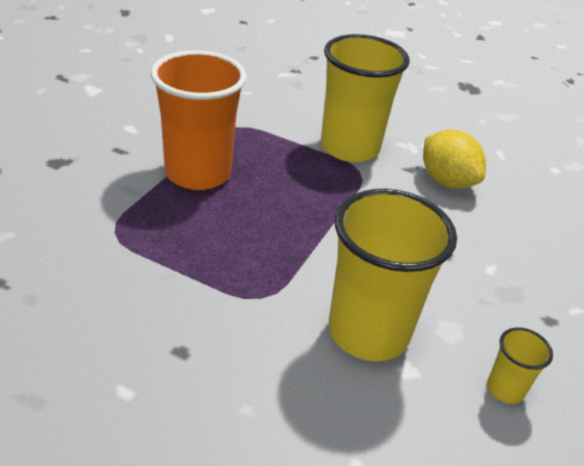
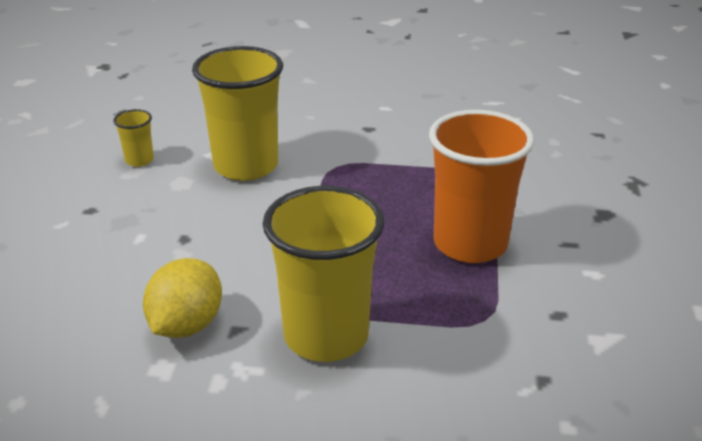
camera: 165 degrees right, 5 degrees down
yellow lemon [423,129,486,189] -> yellow lemon turned 75 degrees clockwise [143,258,222,338]

